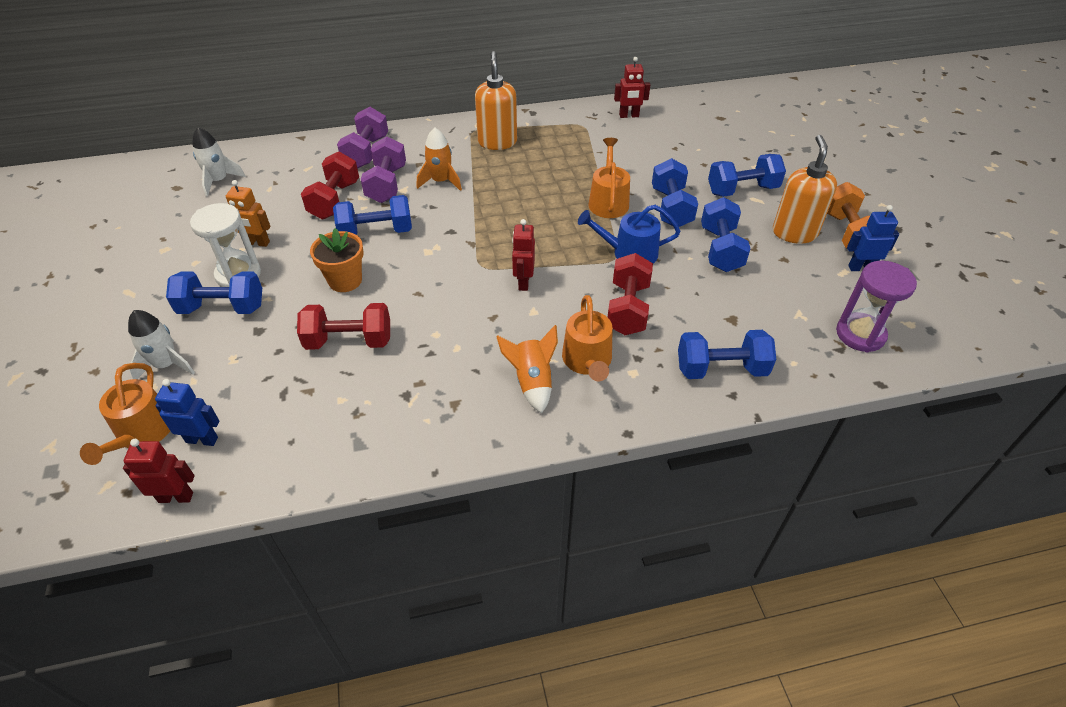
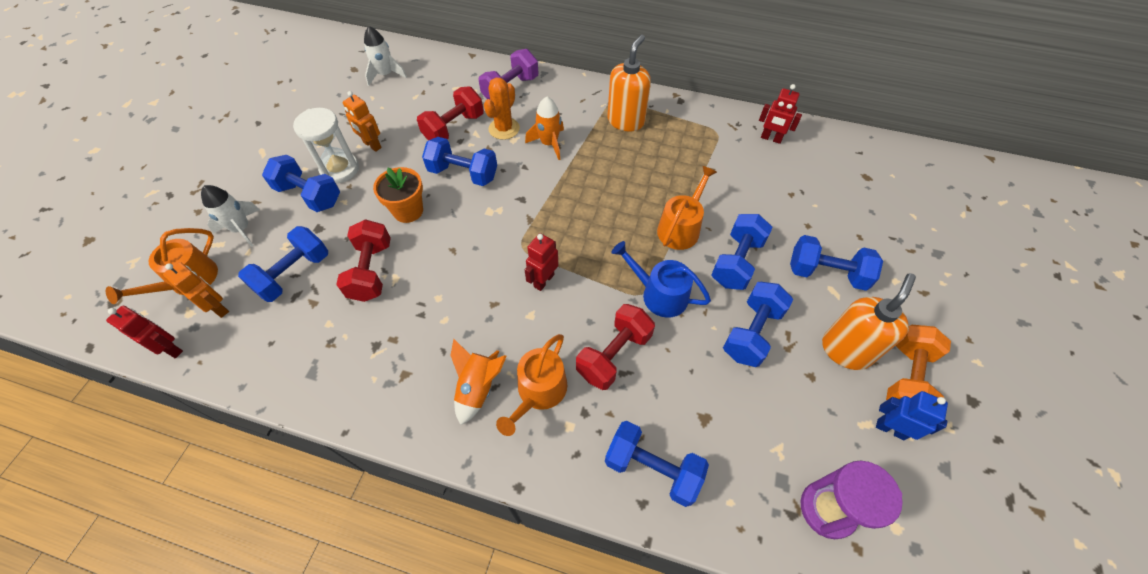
camera: 30 degrees right, 10 degrees up
blue robot [155,379,220,446] -> orange robot [163,262,229,318]
red dumbbell [297,303,390,350] -> red dumbbell turned 60 degrees clockwise [336,219,391,302]
purple dumbbell [361,136,406,203] -> orange cactus [484,77,520,140]
none -> blue dumbbell [238,226,328,302]

